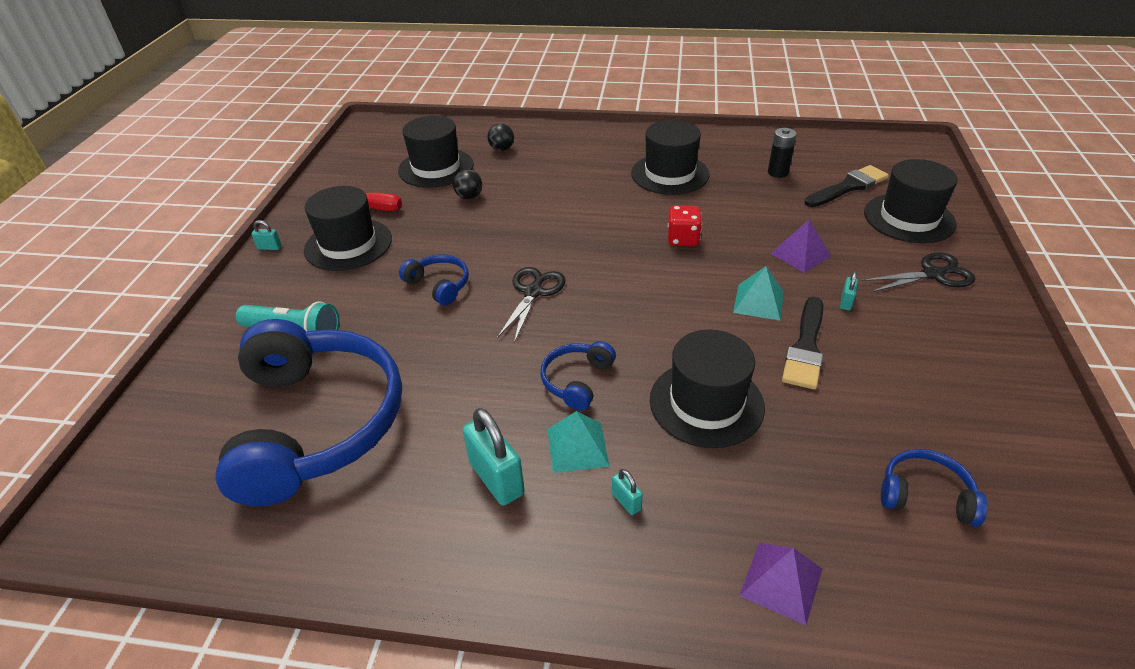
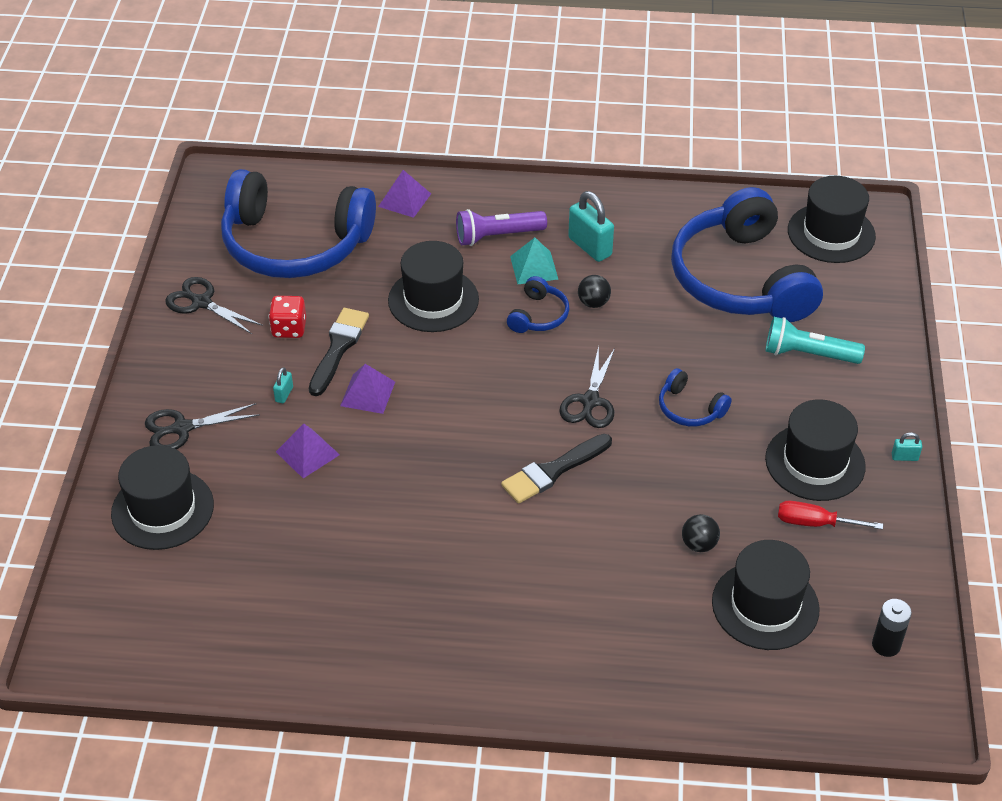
camera: 175 degrees right, 5 degrees up
black ball [487,123,514,151] -> black ball moved to [578,275,611,308]
turquoise padlock [612,469,643,515] -> purple flashlight [456,209,547,246]
black hat [631,120,709,195] -> black hat moved to [788,176,876,263]
red dice [667,206,702,246] -> red dice moved to [269,296,306,338]
turquoise pyramid [733,266,784,321] -> purple pyramid [340,364,395,414]
black battery [768,128,797,178] -> black battery moved to [872,599,912,657]
black brush [804,165,889,207] -> black brush moved to [501,434,612,504]
blue headphones [881,449,988,527] -> blue headphones [221,169,376,278], size x2.41
none -> black scissors [165,277,263,334]

